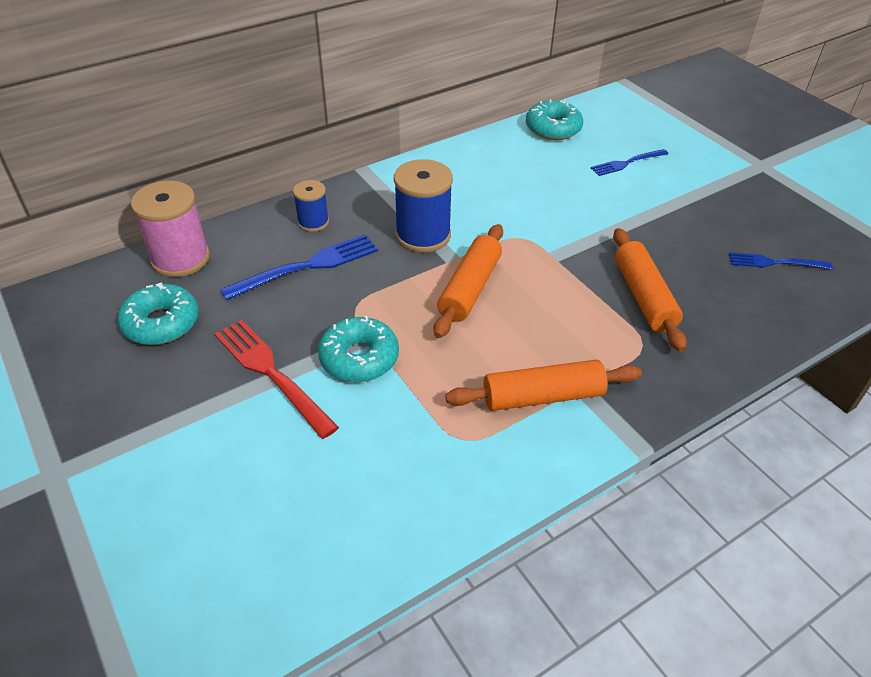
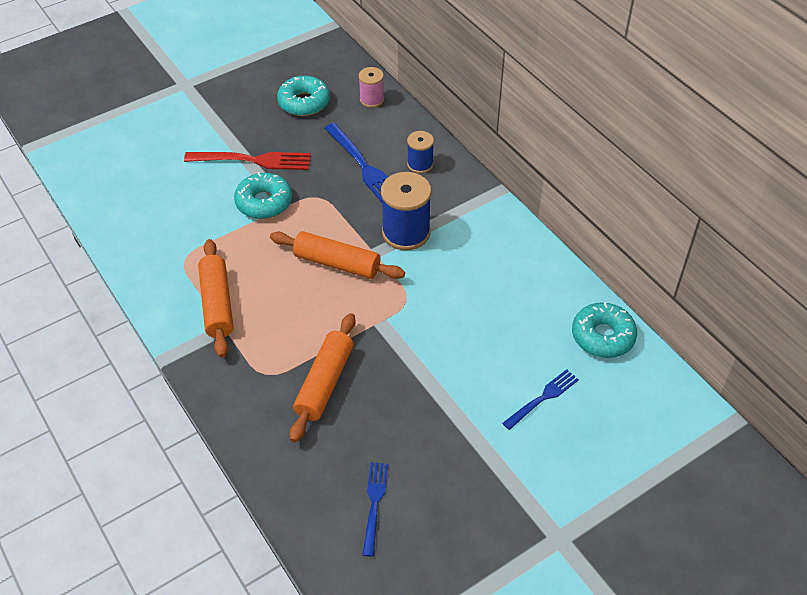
camera: 90 degrees right, 5 degrees up
pink spool [131,181,210,277] -> pink spool [358,67,384,108], size x0.57
red fork [215,320,339,439] -> red fork turned 45 degrees clockwise [184,152,311,170]
blue fork [591,149,668,176] -> blue fork turned 75 degrees clockwise [502,369,579,430]
orange rolling pin [613,228,687,352] -> orange rolling pin turned 60 degrees counterclockwise [290,313,356,443]

